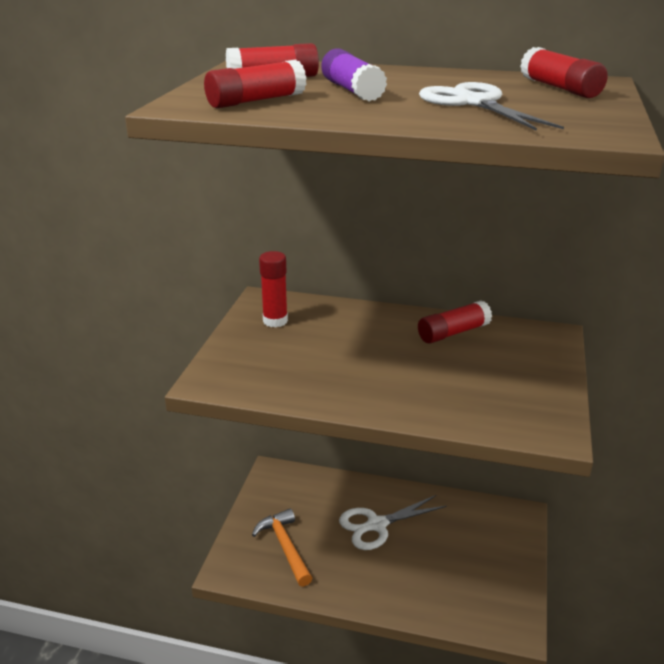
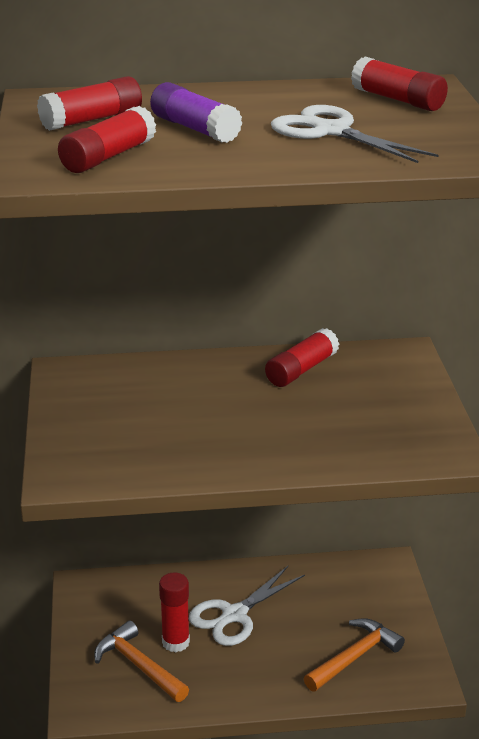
camera: 20 degrees left, 0 degrees up
red glue stick [259,251,288,328] -> red glue stick moved to [159,572,190,652]
none -> orange hammer [304,618,405,691]

